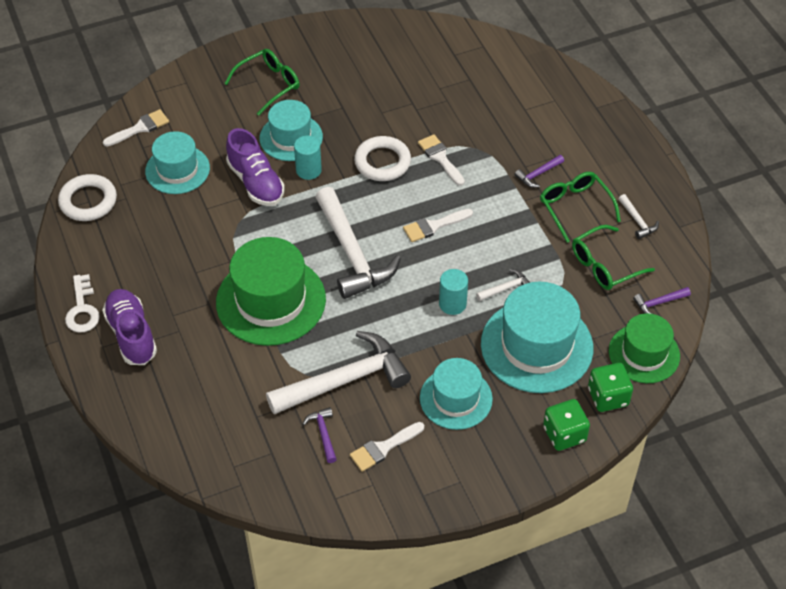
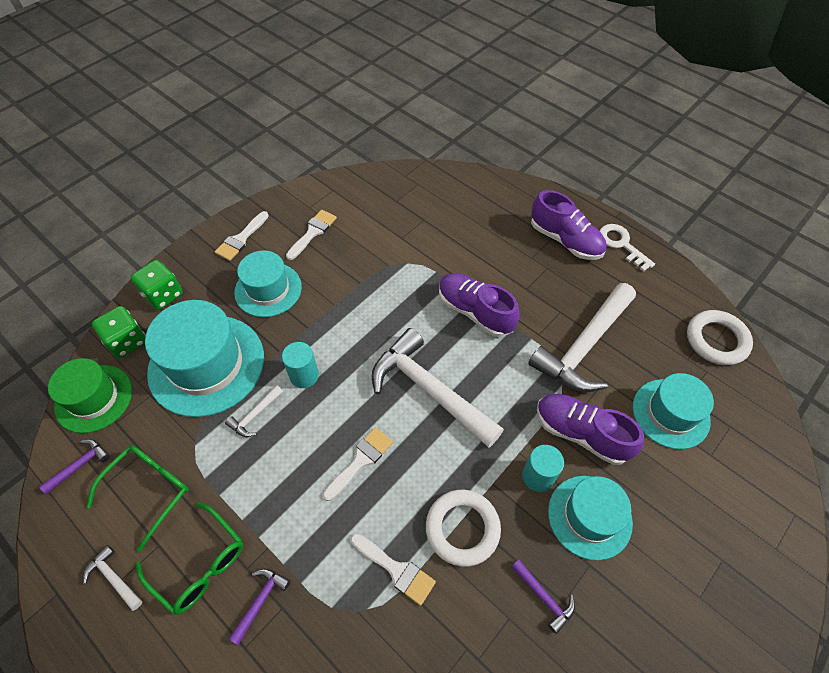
camera: 155 degrees right, 5 degrees up
white brush [103,109,169,146] -> white brush moved to [215,211,268,261]
green hat [216,237,326,346] -> purple shoe [439,273,519,337]
green glasses [224,49,299,116] -> none
white hammer [266,331,411,414] -> white hammer moved to [528,283,636,392]
purple hammer [303,407,337,463] -> purple hammer moved to [511,560,575,634]

